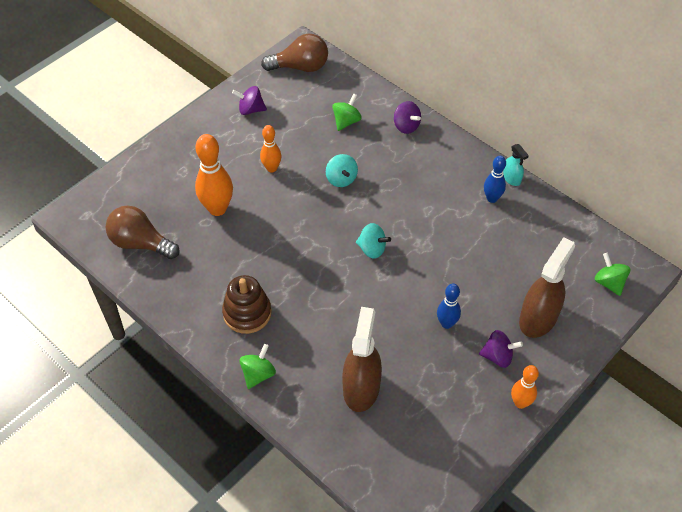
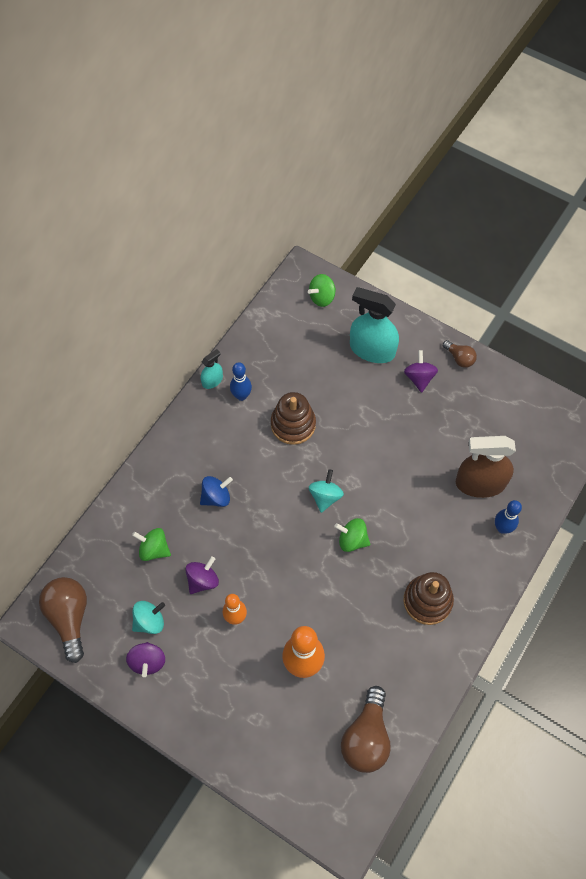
camera: 100 degrees left, 10 degrees up
green spinning top [239,344,276,389] -> green spinning top moved to [334,518,370,552]
turquoise spinning top [326,154,358,187] -> turquoise spinning top moved to [132,601,165,634]
purple spinning top [394,101,421,134] -> purple spinning top moved to [185,556,219,594]
blue bowling pin [437,284,461,329] -> blue bowling pin moved to [495,500,522,534]
orange bowling pin [511,365,539,409] -> brown light bulb [443,340,477,368]
brown spray bottle [519,237,575,338] -> turquoise spray bottle [350,287,399,363]
none -> blue spinning top [200,476,233,507]
none -> brown stacking toy [271,392,316,445]

